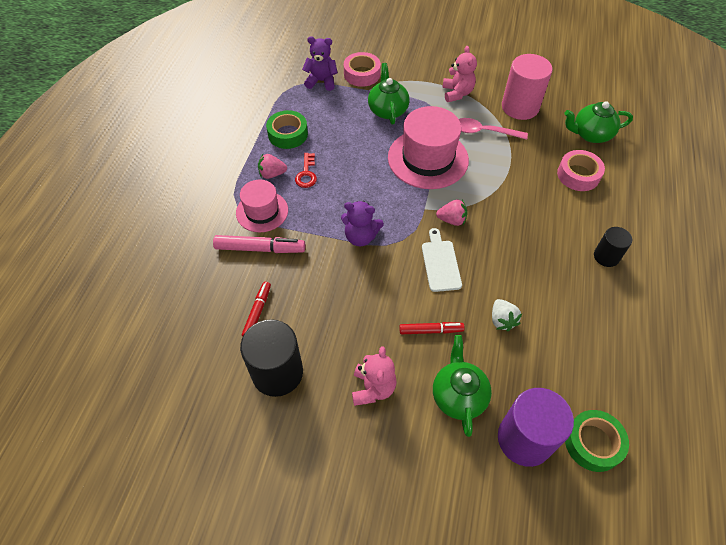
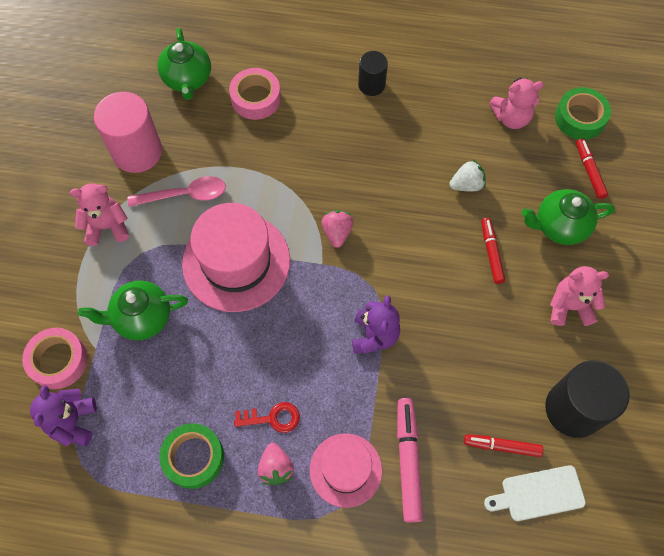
camera: 95 degrees left, 10 degrees up
white cutting board [422,228,462,292] -> white cutting board moved to [484,465,586,521]
pink spoon [459,118,528,140] -> pink spoon turned 105 degrees counterclockwise [128,176,226,207]
purple cylinder [498,388,574,467] -> red marker [576,139,608,199]
none -> pink teddy bear [489,77,544,129]

